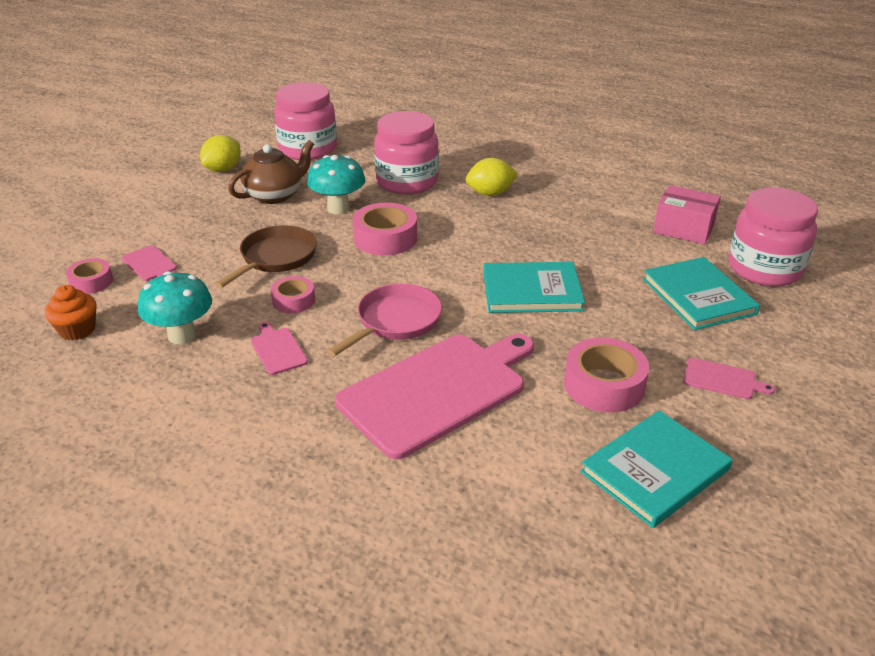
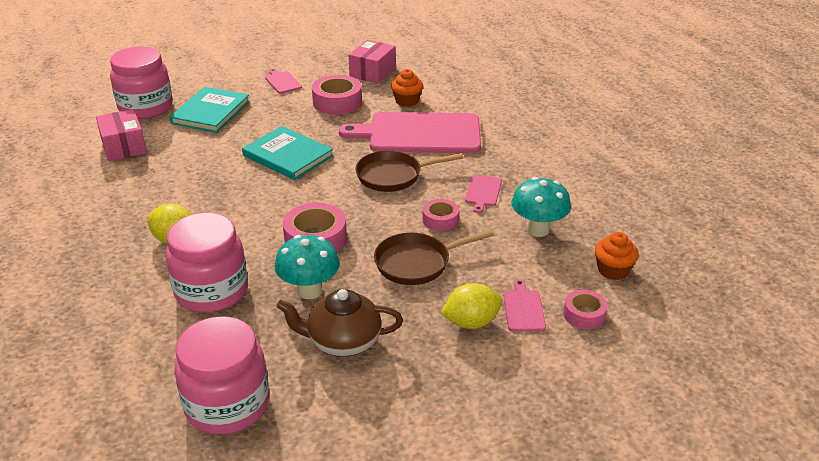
camera: 140 degrees left, 0 degrees up
yellow lemon [200,135,241,172] -> yellow lemon moved to [441,283,502,329]
pink pan [327,284,442,356] -> brown pan [355,151,463,192]
turquoise book [580,410,733,528] -> pink box [348,40,396,83]
none -> orange cupcake [391,69,423,107]

